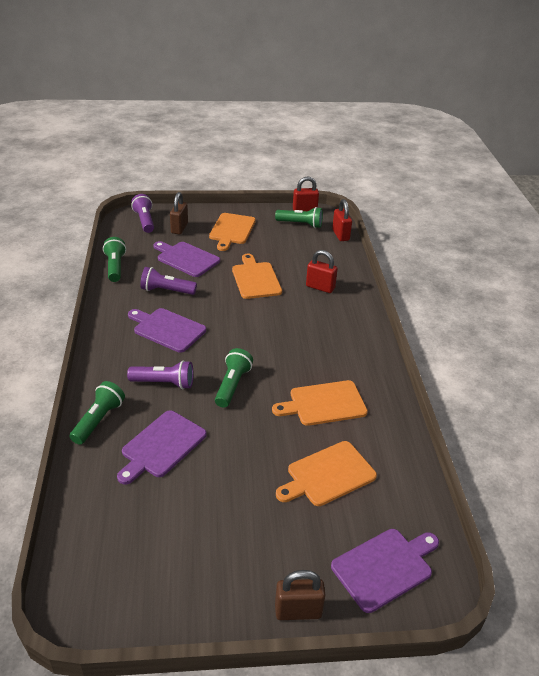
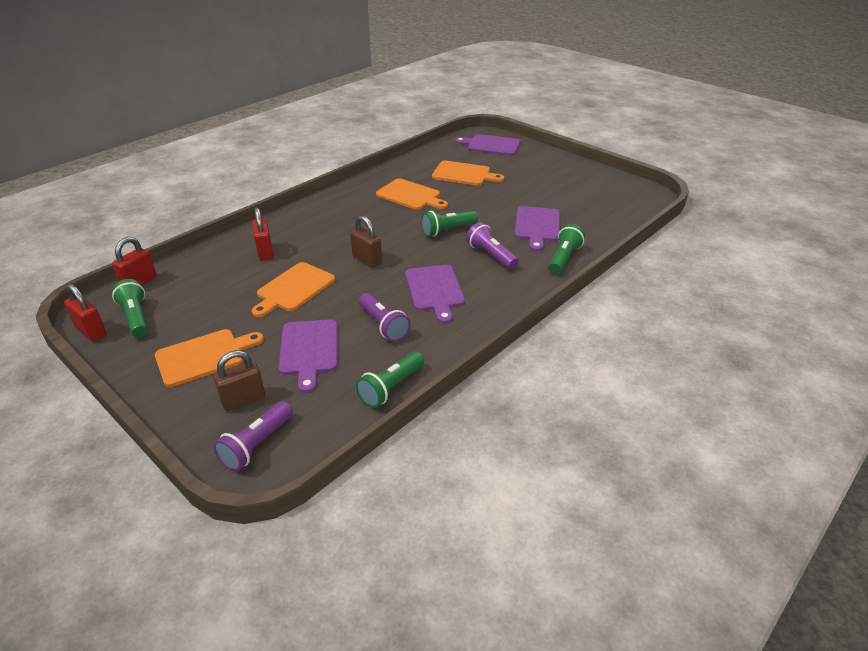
camera: 130 degrees left, 0 degrees up
green flashlight [70,381,125,445] -> green flashlight turned 135 degrees clockwise [548,224,585,274]
purple cutting board [117,410,207,485] -> purple cutting board turned 105 degrees clockwise [515,206,560,251]
brown padlock [275,570,325,620] -> brown padlock moved to [350,216,382,268]

